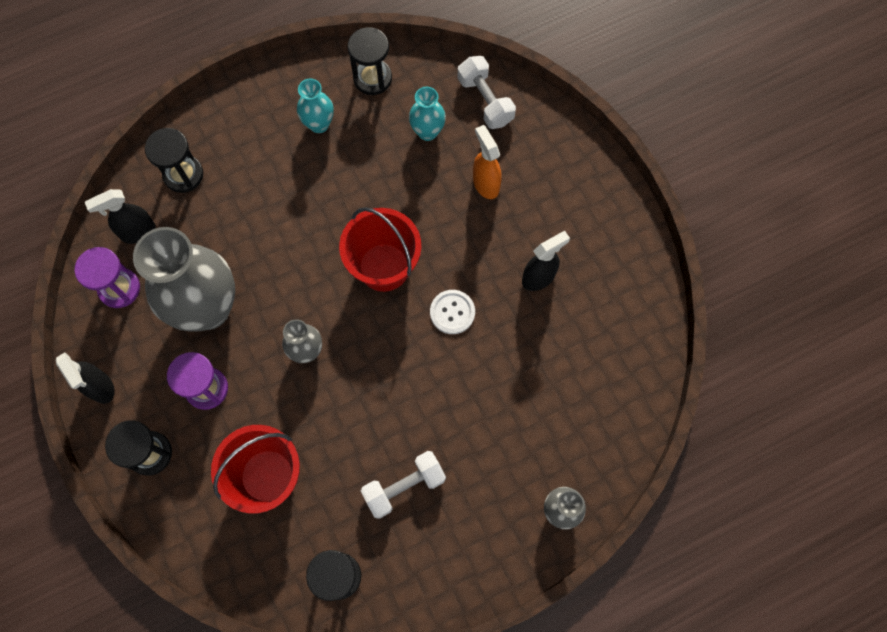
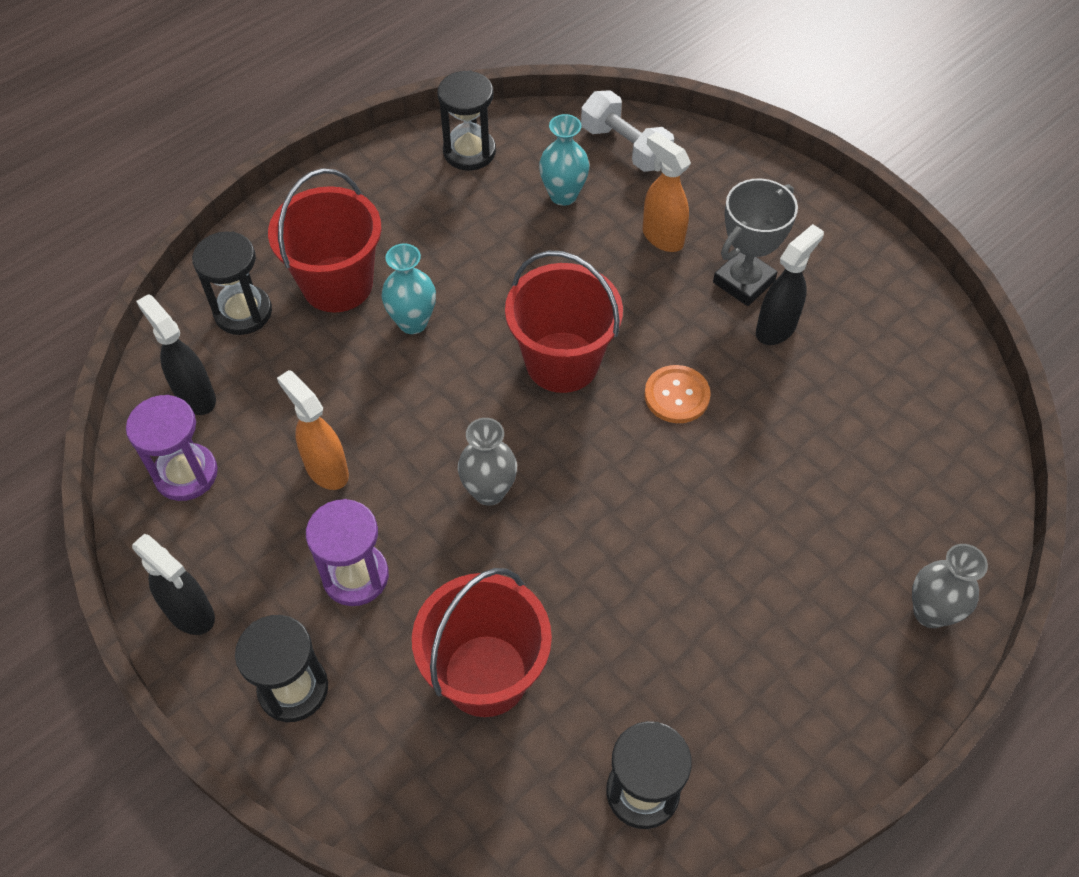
camera: 15 degrees left, 15 degrees down
black spray bottle [85,189,156,244] -> black spray bottle turned 90 degrees clockwise [136,294,216,415]
grey vase [133,227,235,332] -> orange spray bottle [277,370,349,490]
turquoise vase [297,79,334,133] -> turquoise vase moved to [381,244,436,334]
white dumbbell [361,451,446,519] -> none
white button [430,290,475,334] -> orange button [644,365,711,423]
none -> red bucket [268,168,381,312]
none -> grey trophy [713,179,798,306]

